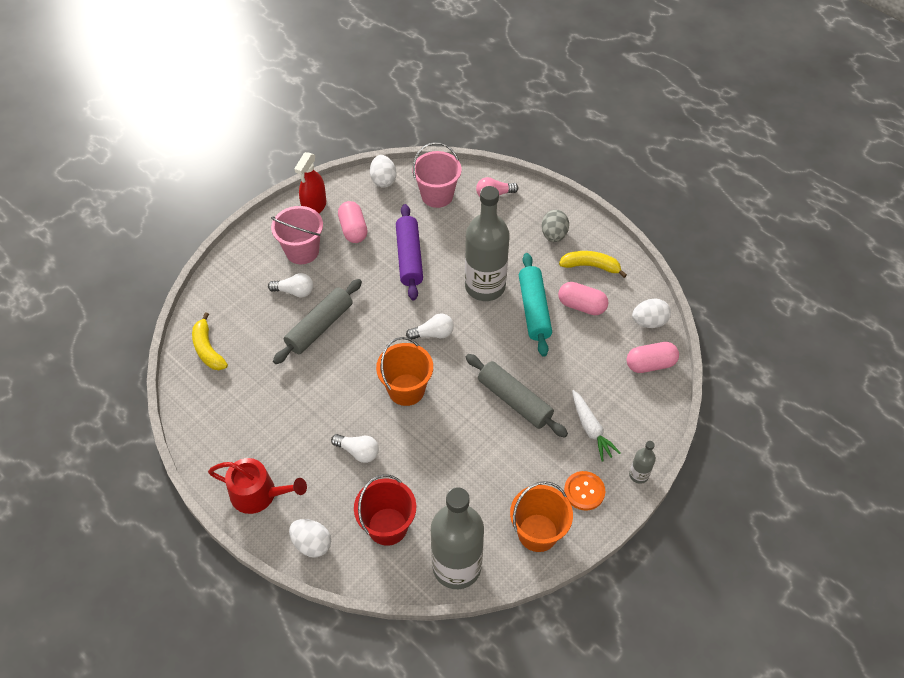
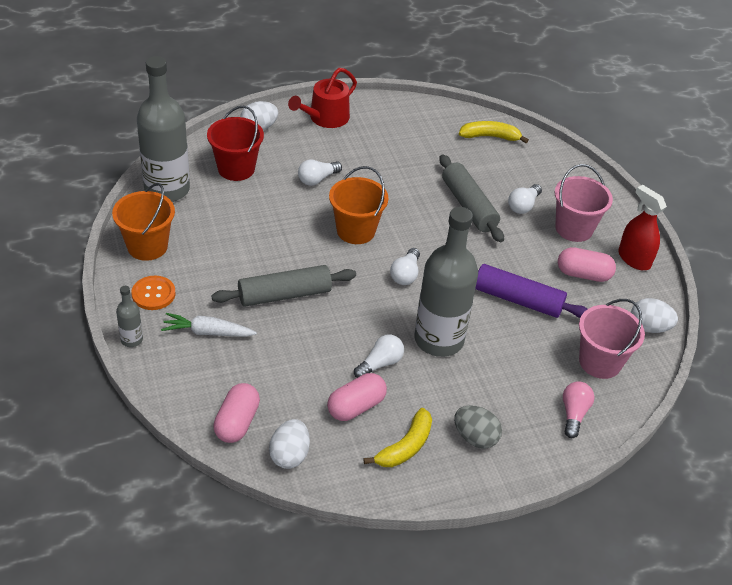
camera: 115 degrees right, 10 degrees down
turquoise rolling pin [519,253,552,357] -> white light bulb [354,334,404,378]

